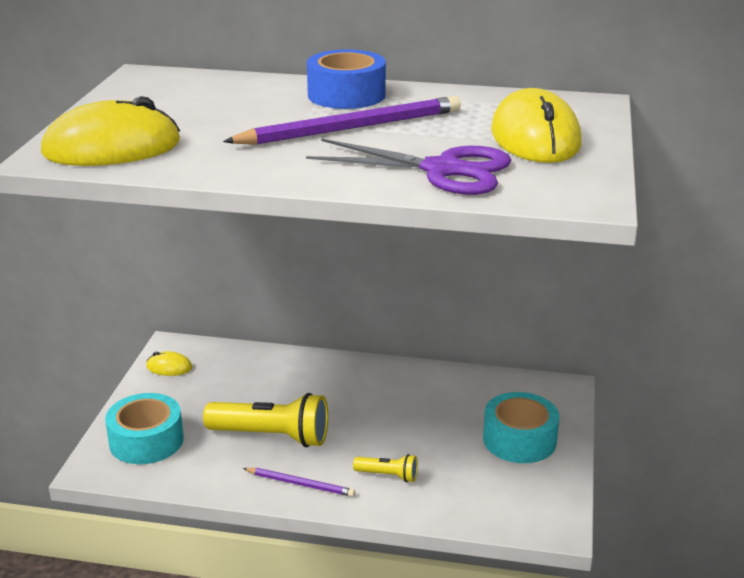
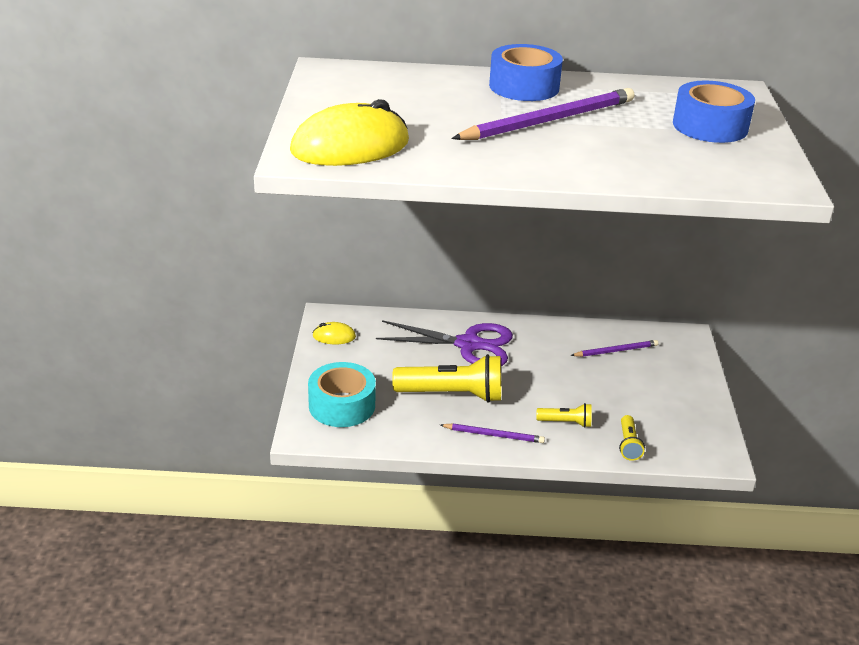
camera: 10 degrees left, 5 degrees up
purple scissors [306,139,512,195] -> purple scissors moved to [376,320,513,366]
turquoise tape [483,392,559,463] -> none
yellow mouse [491,88,582,163] -> blue tape [673,81,755,143]
none -> purple pencil [571,340,658,357]
none -> yellow flashlight [619,415,645,461]

